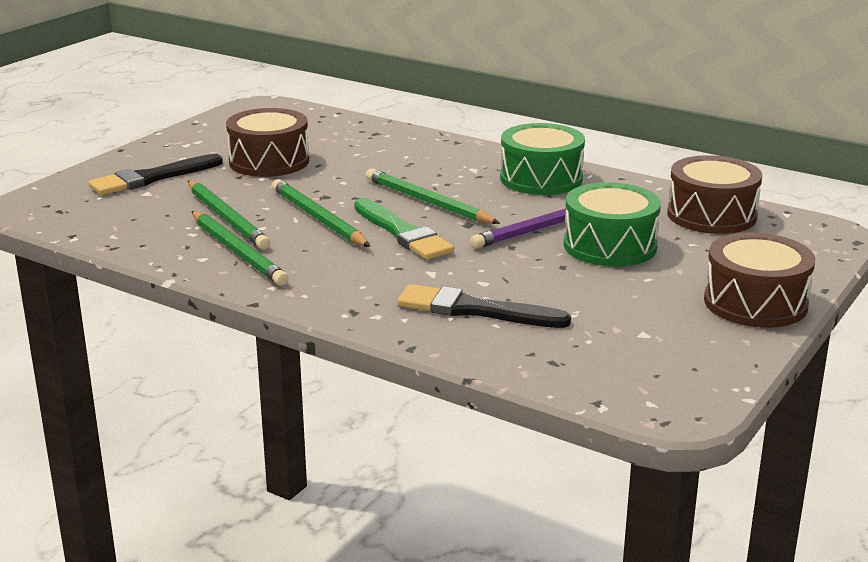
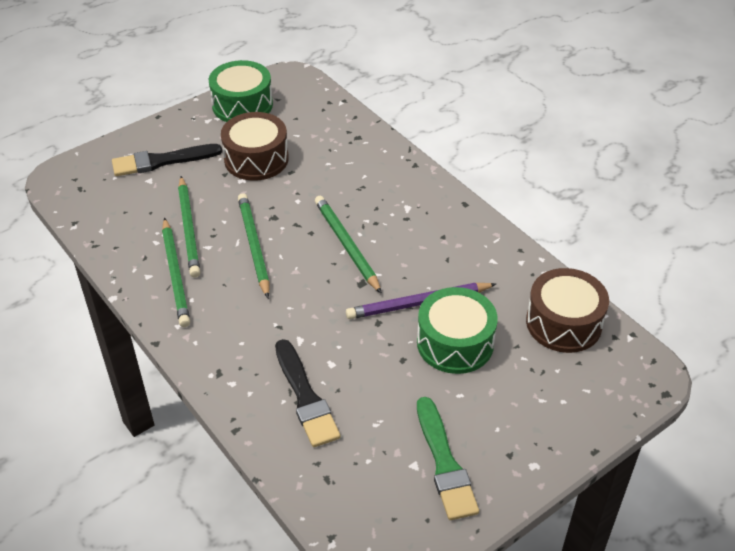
camera: 20 degrees right, 20 degrees up
green brush [354,198,454,260] -> green brush moved to [417,397,479,520]
black brush [397,284,571,328] -> black brush turned 150 degrees counterclockwise [275,339,341,447]
green drum [500,123,585,195] -> green drum moved to [209,60,273,122]
brown drum [704,232,815,328] -> none

